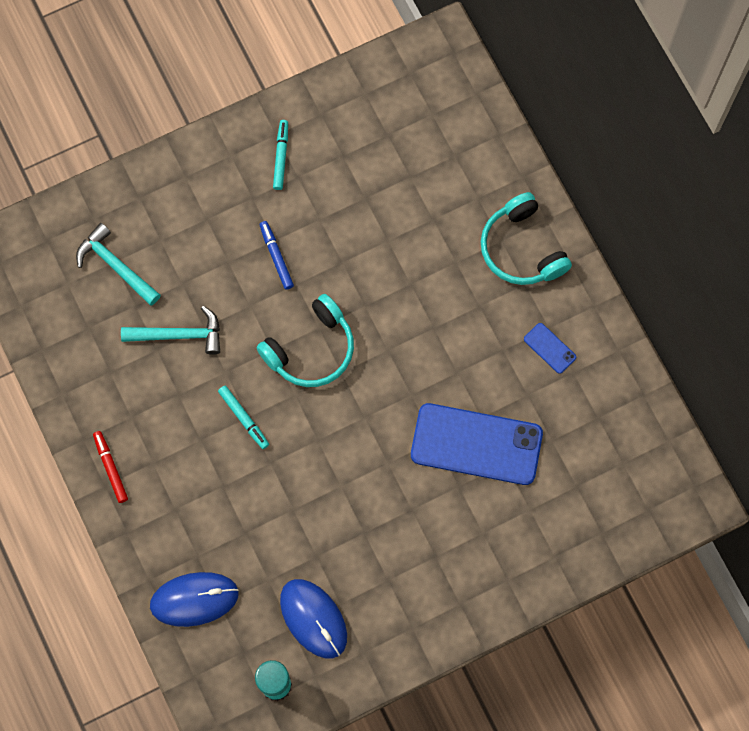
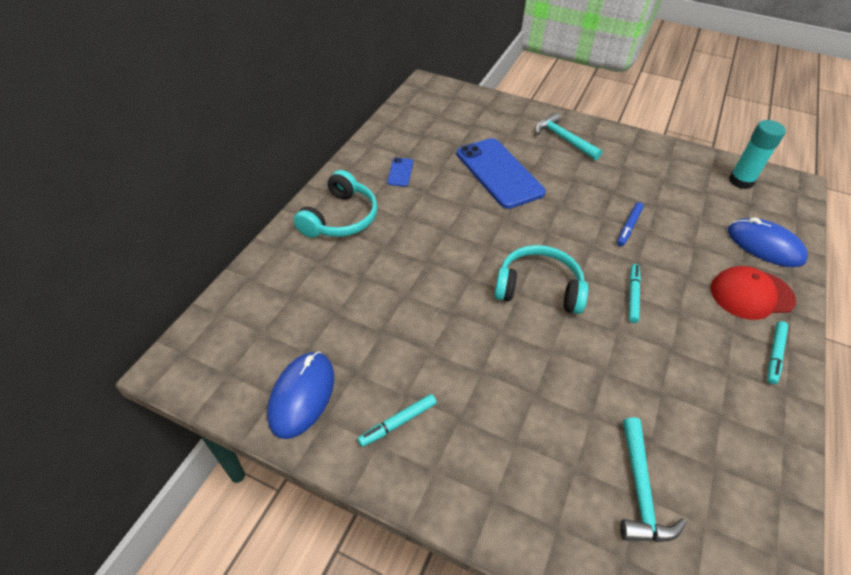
camera: 130 degrees left, 25 degrees down
red marker [93,431,128,503] -> turquoise marker [767,321,788,384]
turquoise hammer [121,306,220,355] -> turquoise hammer moved to [535,112,602,160]
blue marker [259,221,294,290] -> blue marker moved to [617,202,644,246]
blue mouse [280,579,347,658] -> blue mouse moved to [267,351,334,439]
none -> red cap [711,266,796,320]

